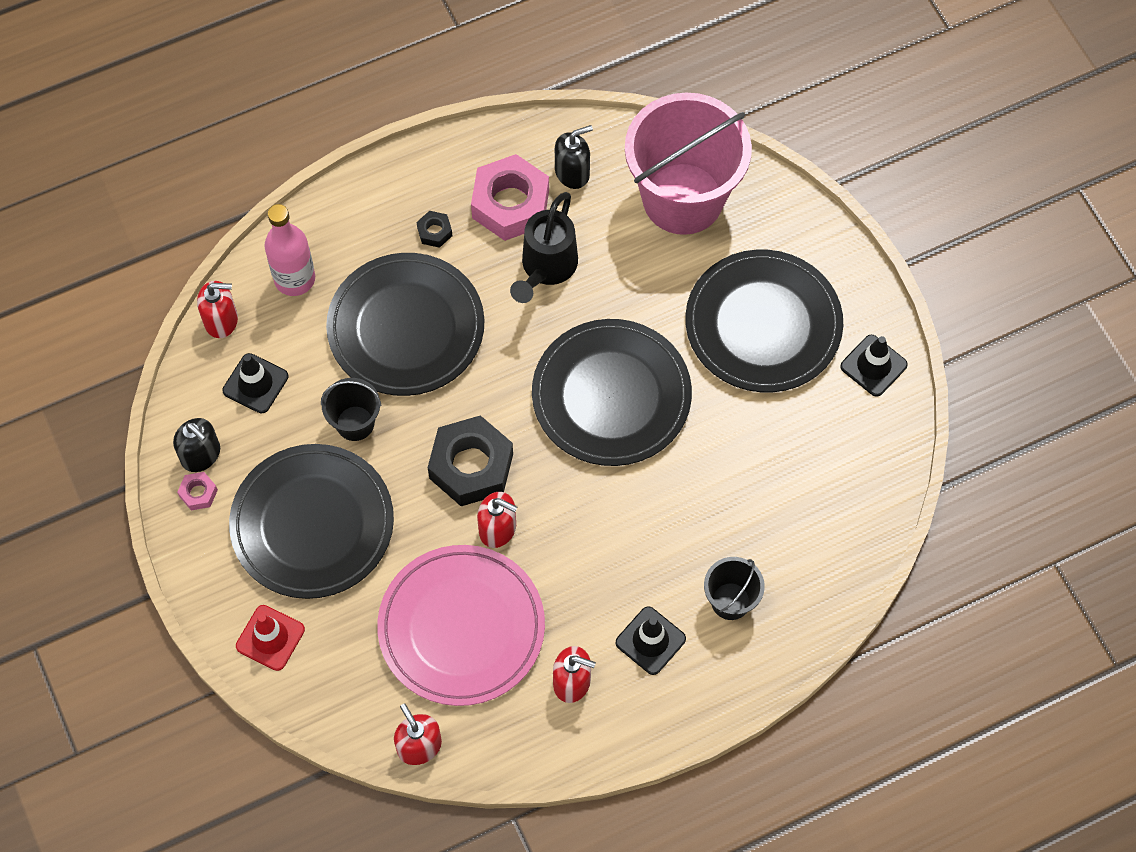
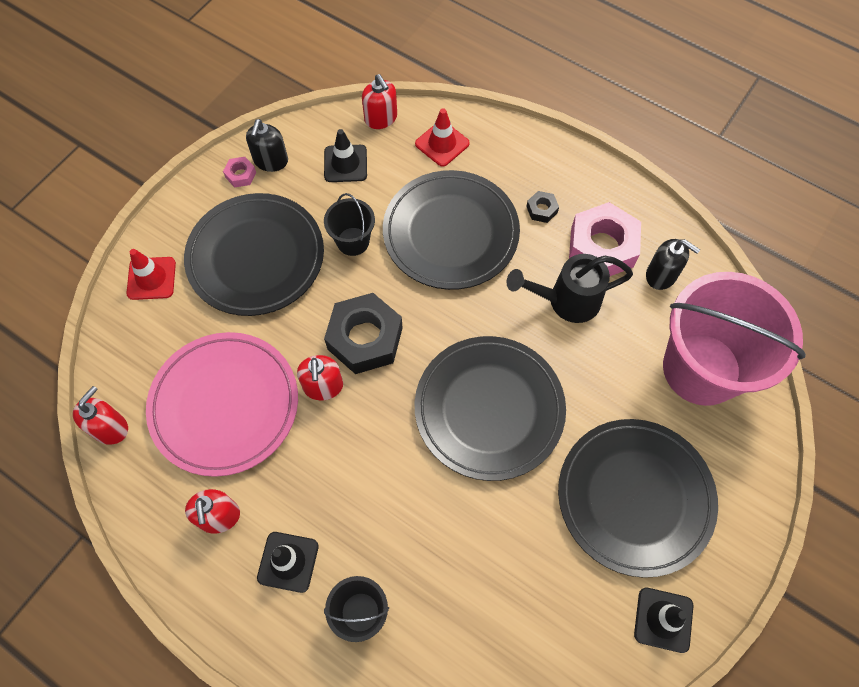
camera: 60 degrees right, 0 degrees up
pink bottle [264,204,315,296] -> red traffic cone [415,108,470,167]

